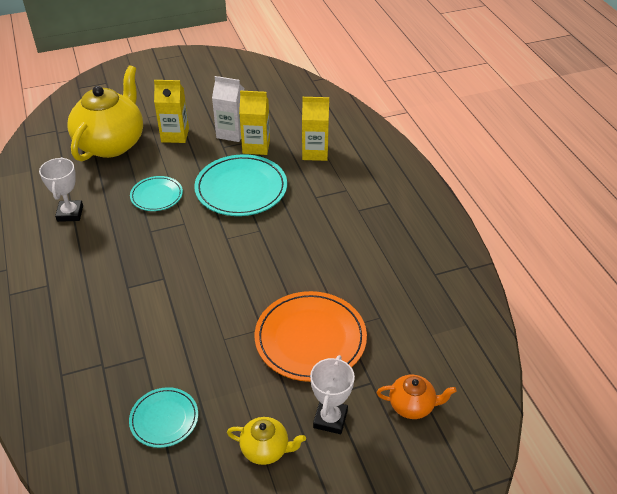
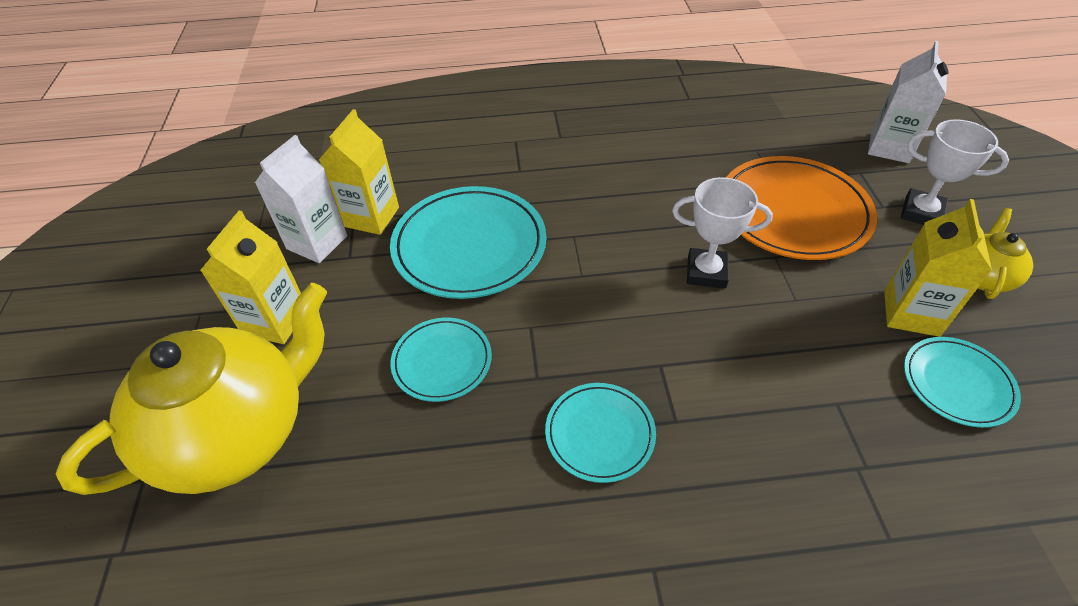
camera: 75 degrees left, 5 degrees up
white trophy [39,157,83,222] -> white trophy moved to [672,177,773,288]
yellow teapot [67,65,143,161] -> yellow teapot turned 105 degrees clockwise [56,283,327,495]
yellow carton [302,97,329,161] -> yellow carton moved to [884,199,992,337]
orange teapot [377,375,457,419] -> white carton [868,41,949,163]
none -> turquoise plate [545,383,656,483]

